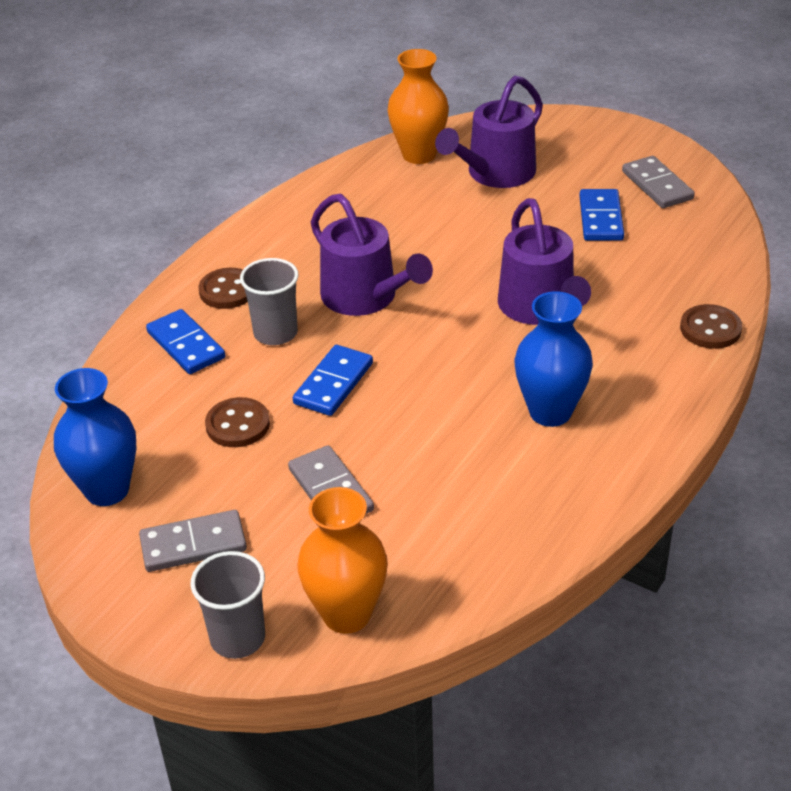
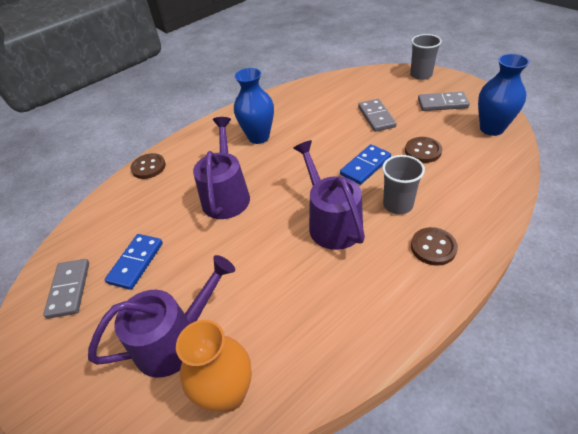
camera: 160 degrees left, 5 degrees up
blue domino [146,309,225,374] -> none
orange vase [298,487,388,634] -> none

